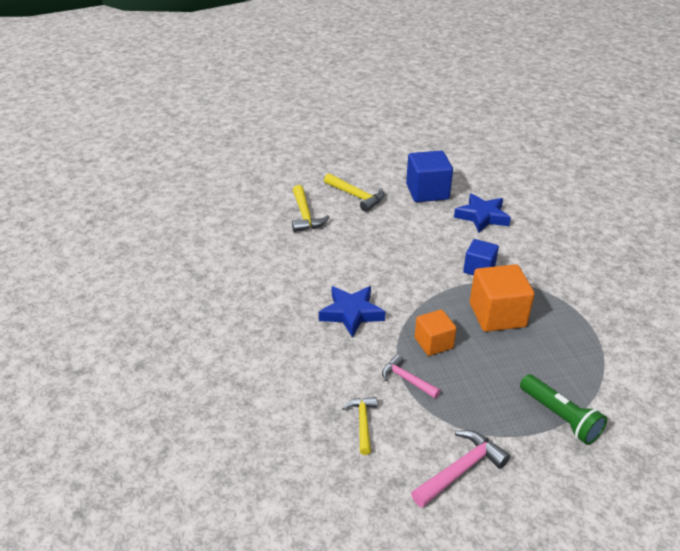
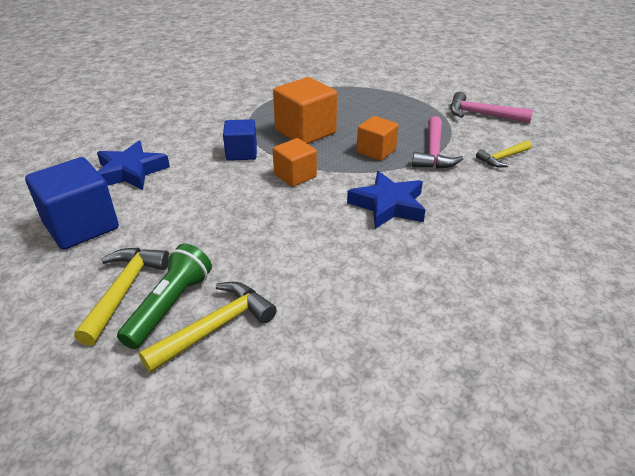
camera: 120 degrees left, 0 degrees up
pink hammer [382,355,440,398] -> pink hammer [412,116,463,169], size x1.51
green flashlight [520,374,607,445] -> green flashlight moved to [117,244,212,349]
none -> orange cube [273,138,317,187]

